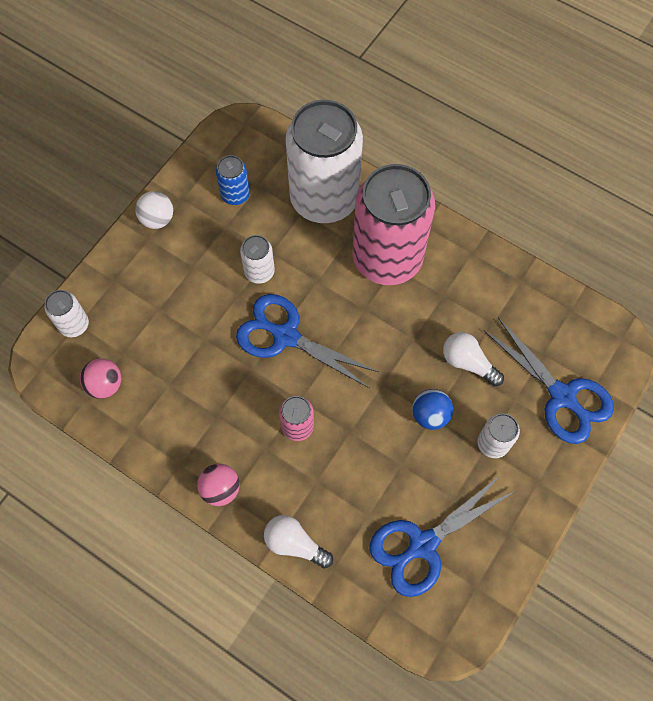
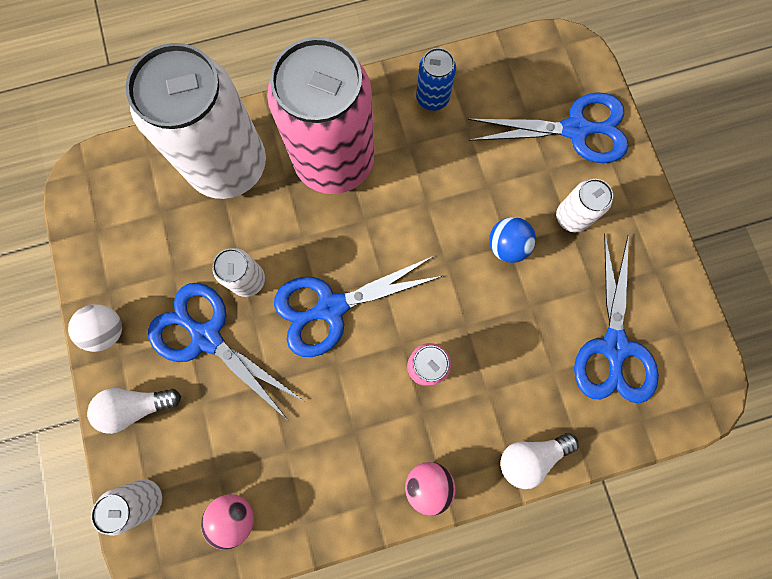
camera: 50 degrees left, 10 degrees up
blue can [216,155,250,205] -> blue can moved to [416,48,456,111]
white light bulb [443,332,504,387] -> white light bulb moved to [87,388,181,434]
none -> blue scissors [148,283,304,421]

